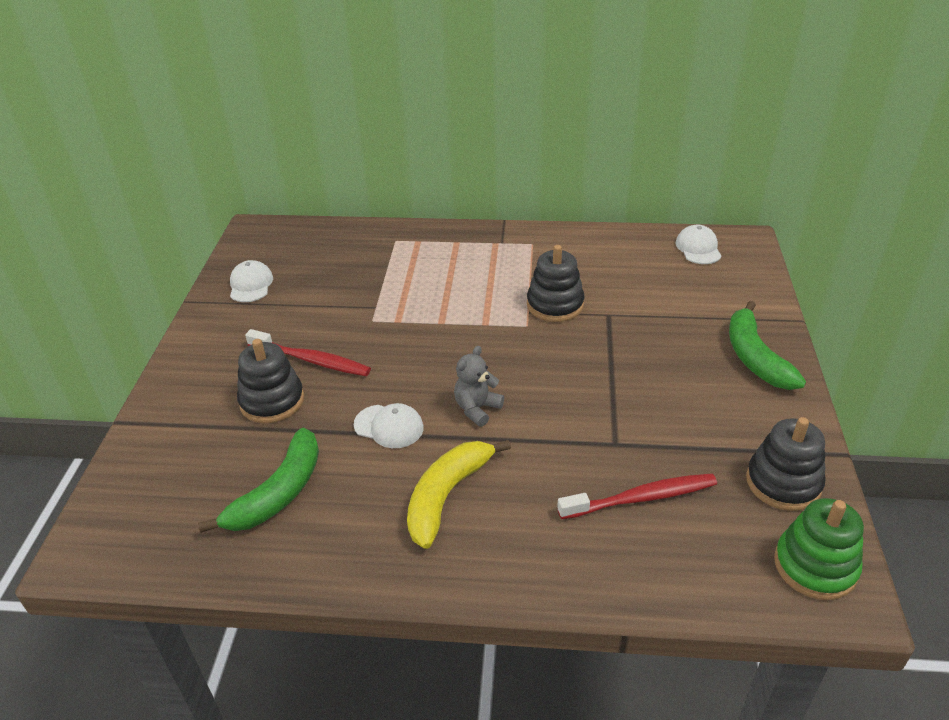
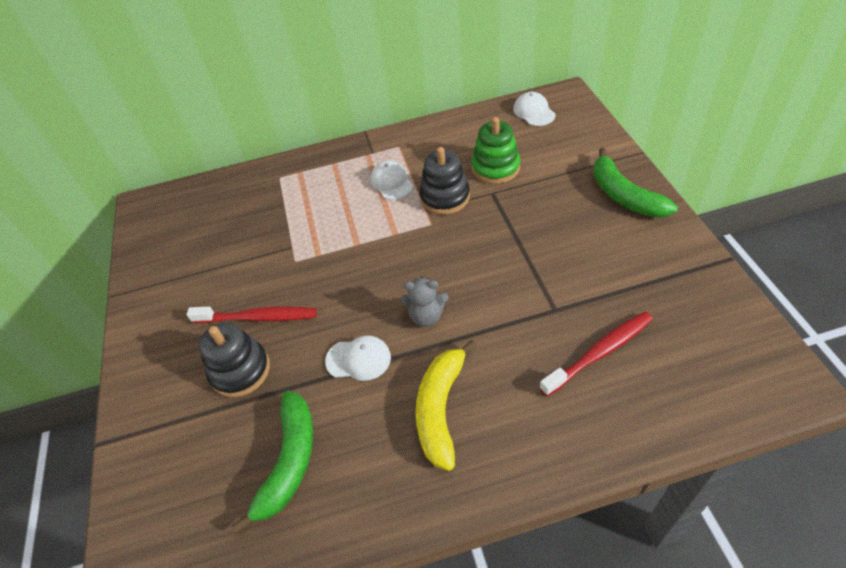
camera: 15 degrees left, 10 degrees up
white cap [230,260,273,302] -> white cap moved to [370,161,413,200]
grey teddy bear [454,346,504,427] -> grey teddy bear turned 105 degrees counterclockwise [401,277,449,327]
black stacking toy [746,417,825,511] -> none
green stacking toy [774,498,864,600] -> green stacking toy moved to [471,117,521,184]

